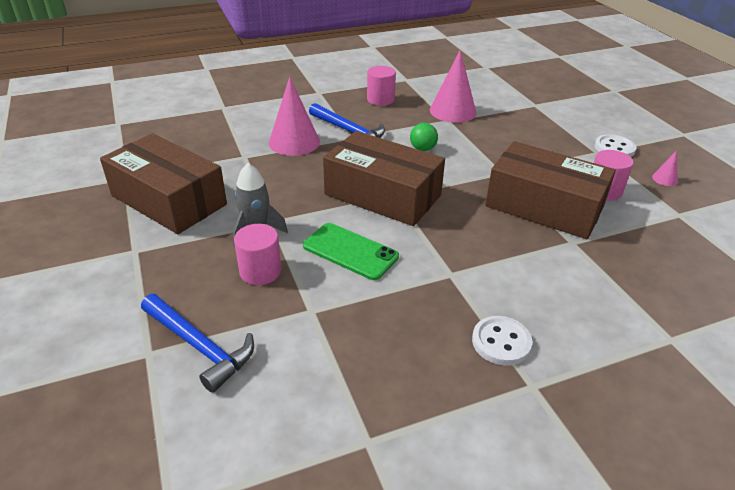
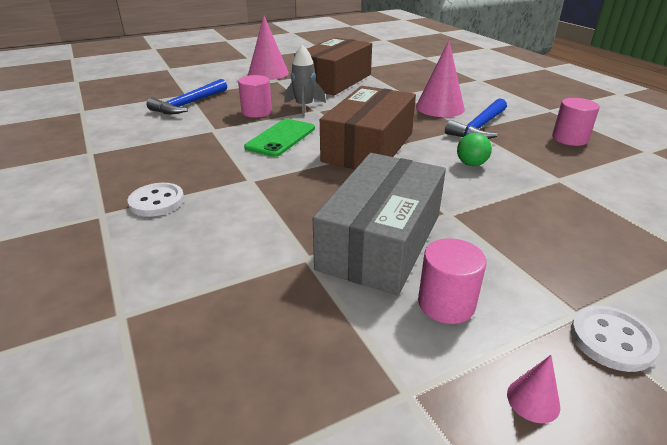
camera: 85 degrees right, 5 degrees down
pink cone [430,50,476,123] -> pink cone moved to [248,16,289,80]
brown box [485,141,616,239] -> grey box [313,153,446,295]

